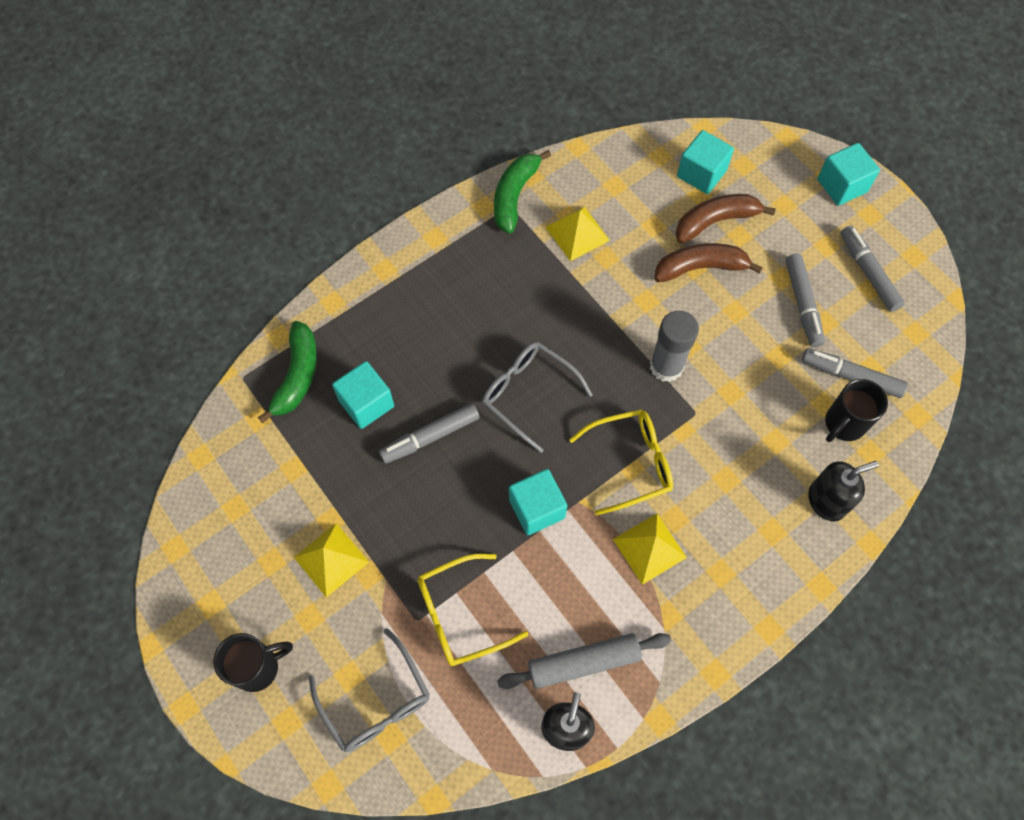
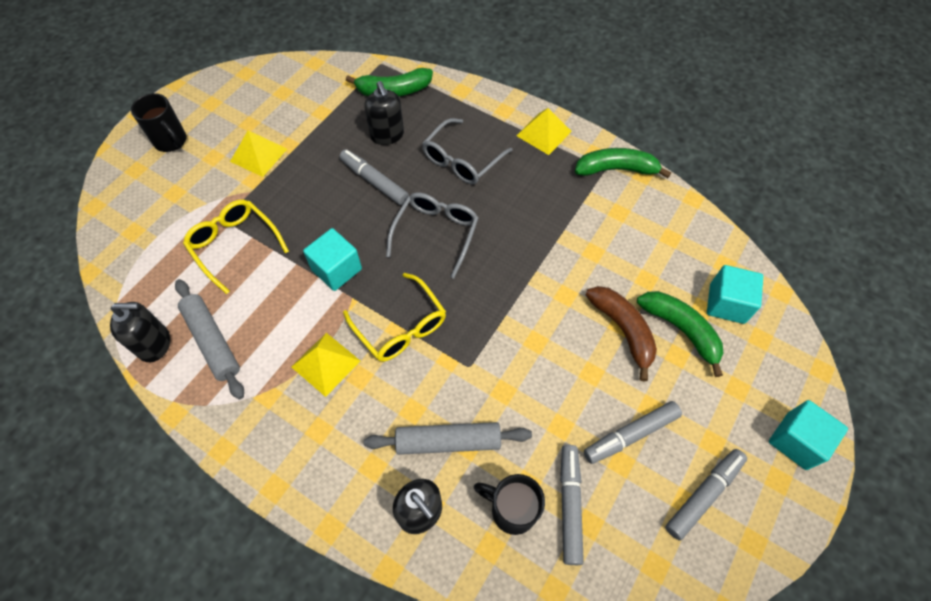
camera: 70 degrees right, 5 degrees down
grey glasses [309,628,430,752] -> grey glasses moved to [422,118,513,184]
turquoise cube [332,361,394,429] -> black soap dispenser [364,81,404,145]
yellow pyramid [546,207,610,261] -> yellow pyramid moved to [516,108,572,155]
grey glue stick [650,310,699,382] -> none
brown banana [675,194,776,243] -> green banana [637,291,723,377]
none -> grey rolling pin [364,422,532,455]

